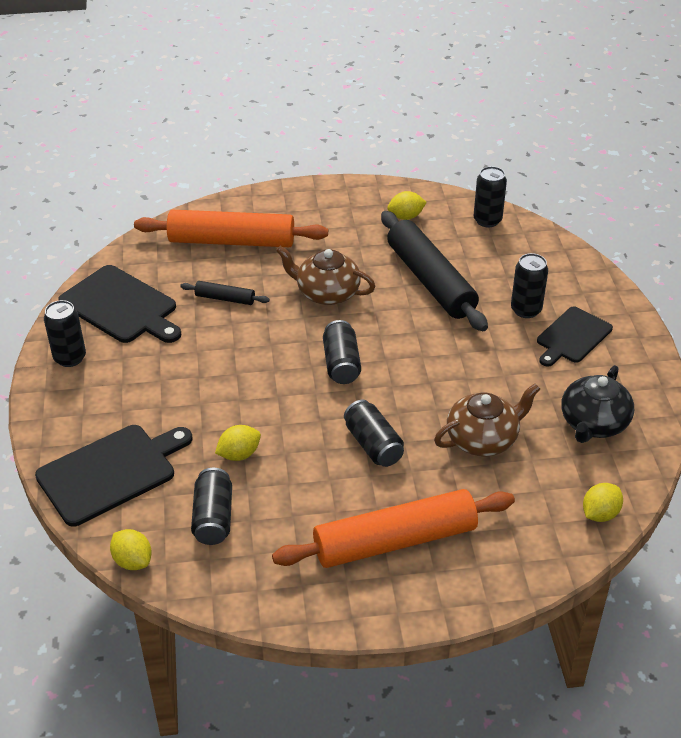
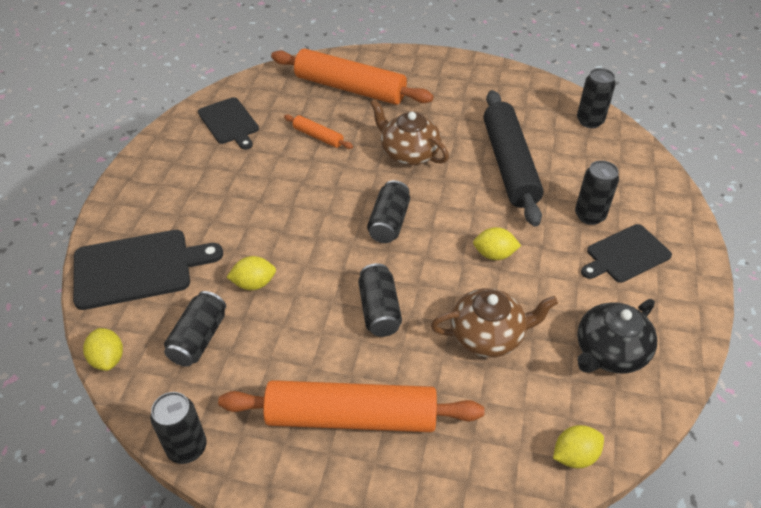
camera: 20 degrees right, 5 degrees up
black can [44,300,86,367] -> black can moved to [150,392,207,464]
black cutting board [58,265,182,343] -> black cutting board [198,97,259,150], size x0.66
black rolling pin [180,281,270,305] -> orange rolling pin [284,114,353,149]
yellow lemon [387,191,427,220] -> yellow lemon moved to [473,227,521,260]

